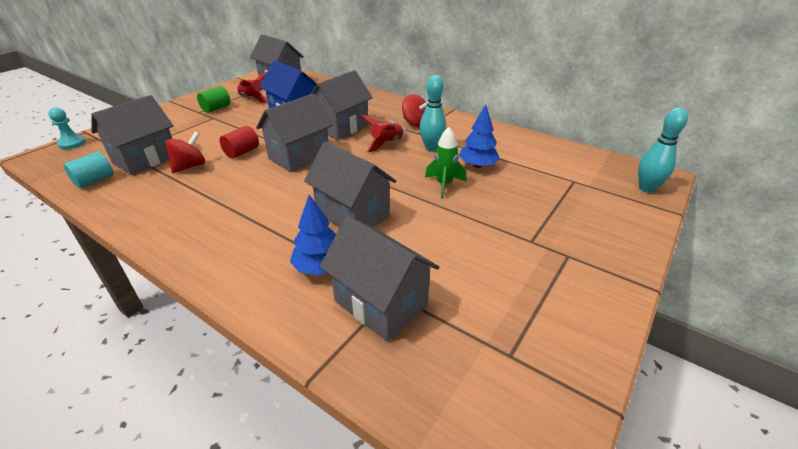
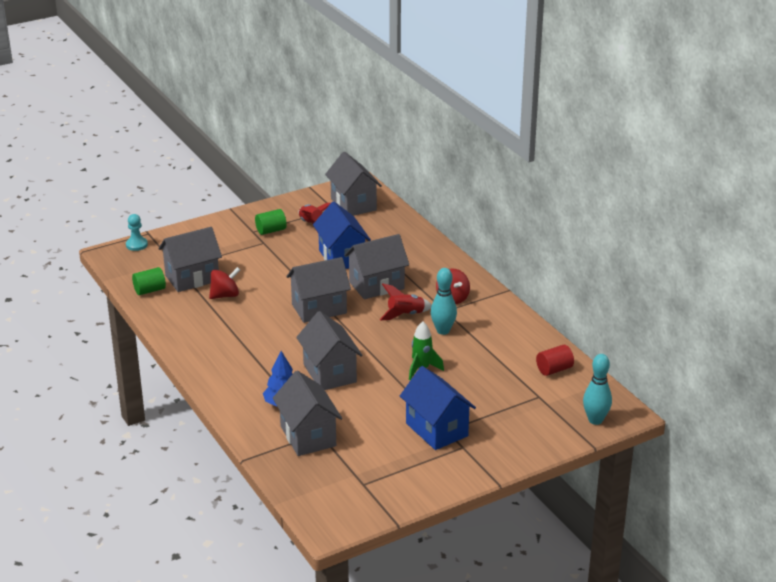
camera: 25 degrees right, 5 degrees down
turquoise cylinder [63,151,113,188] -> green cylinder [132,267,166,295]
red cylinder [219,126,259,159] -> red cylinder moved to [536,345,574,376]
blue tree [459,104,500,168] -> none
none -> blue house [400,366,476,450]

